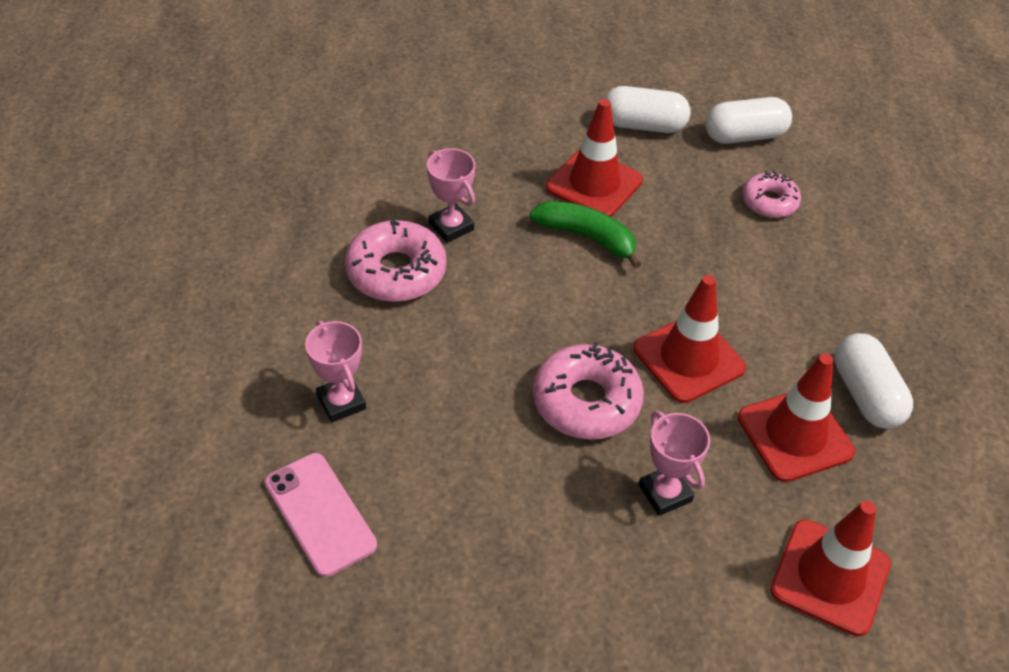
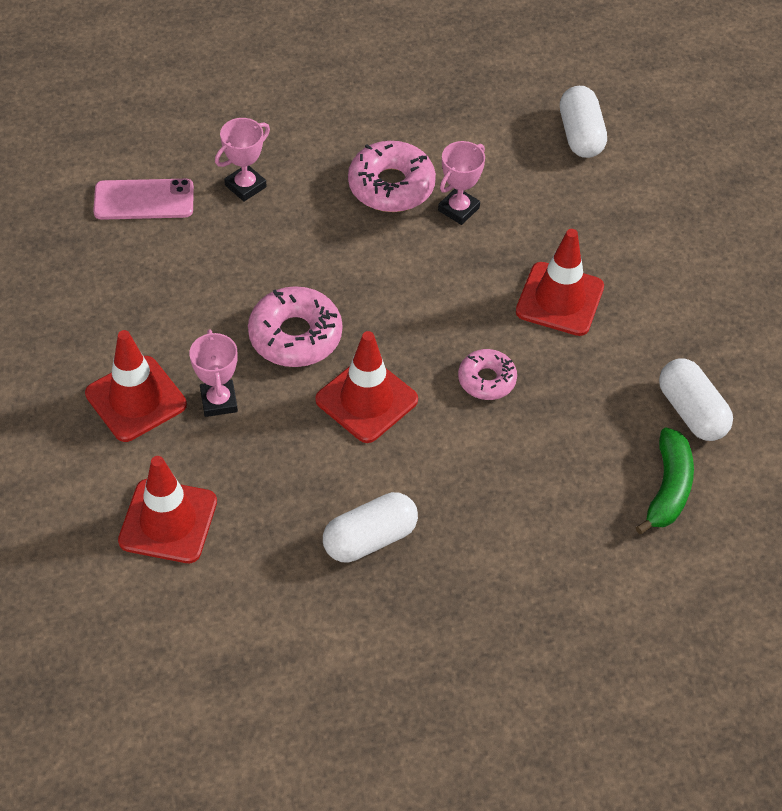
camera: 75 degrees right, 5 degrees up
pink phone [265,453,377,577] -> pink phone turned 45 degrees clockwise [93,179,194,220]
green banana [530,201,641,268] -> green banana moved to [636,427,694,534]
white capsule [604,86,690,133] -> white capsule moved to [560,86,607,158]
pink trophy [639,411,710,516] -> pink trophy turned 60 degrees counterclockwise [189,330,238,417]
red traffic cone [738,353,855,482] -> red traffic cone moved to [85,330,187,442]
pink donut [742,171,801,218] -> pink donut moved to [458,349,517,400]

